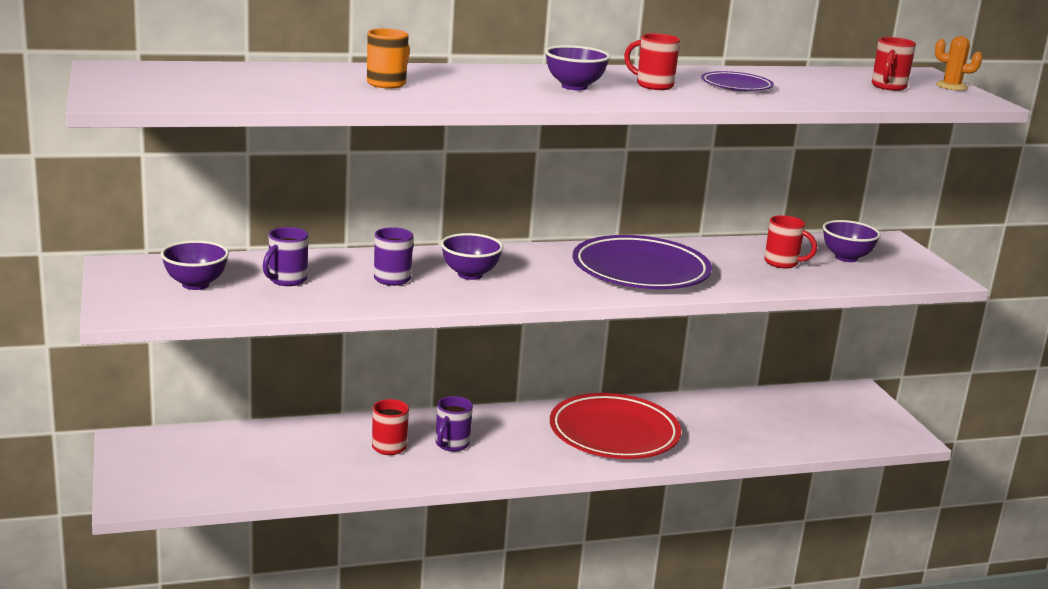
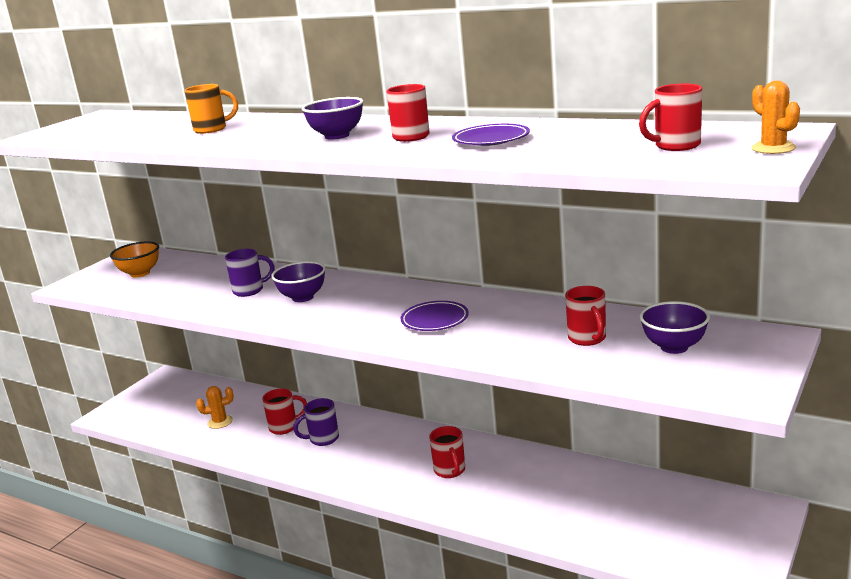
camera: 50 degrees right, 0 degrees up
purple bowl [161,240,229,290] -> orange bowl [110,241,159,278]
purple mug [263,227,308,286] -> none
red plate [550,393,681,459] -> red mug [429,426,465,478]
purple plate [573,235,712,289] -> purple plate [400,301,469,331], size x0.50
none -> orange cactus [196,386,234,429]

